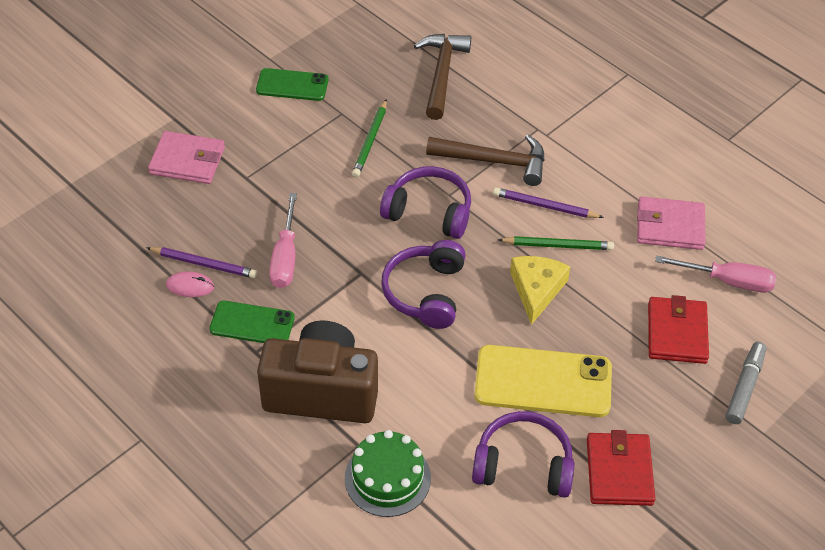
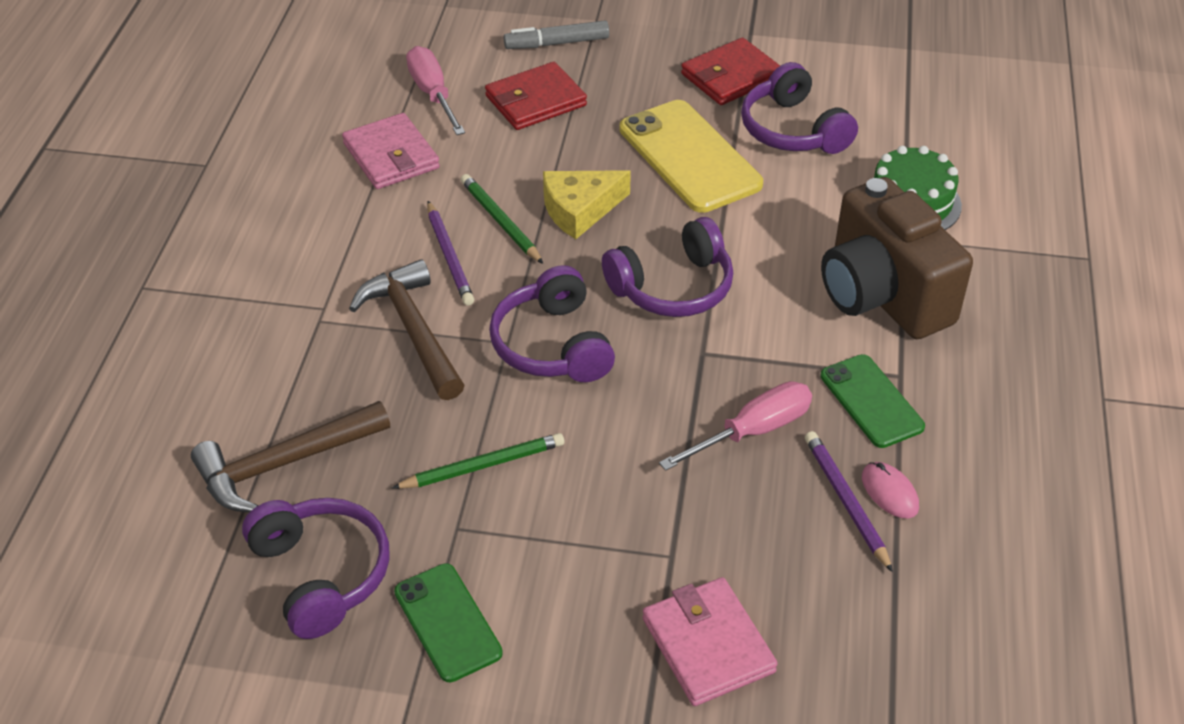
camera: 125 degrees left, 5 degrees down
none -> purple headphones [242,498,390,639]

